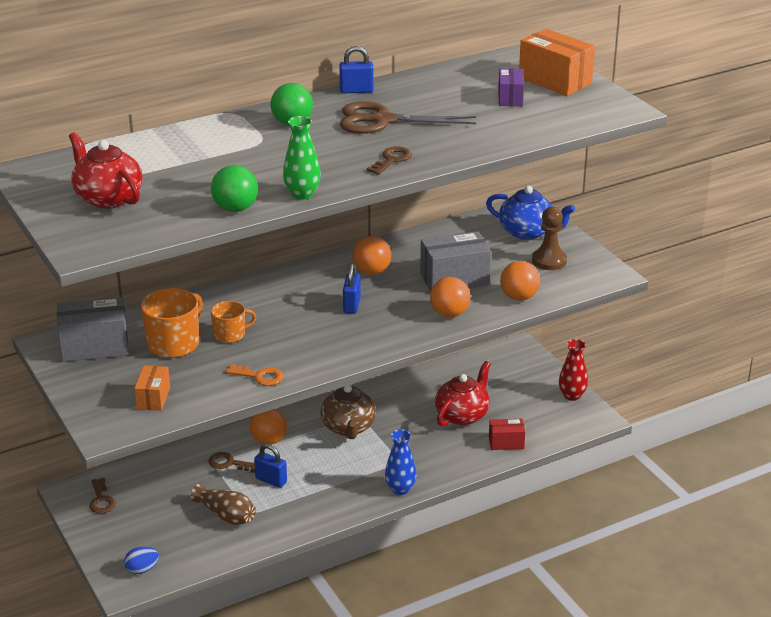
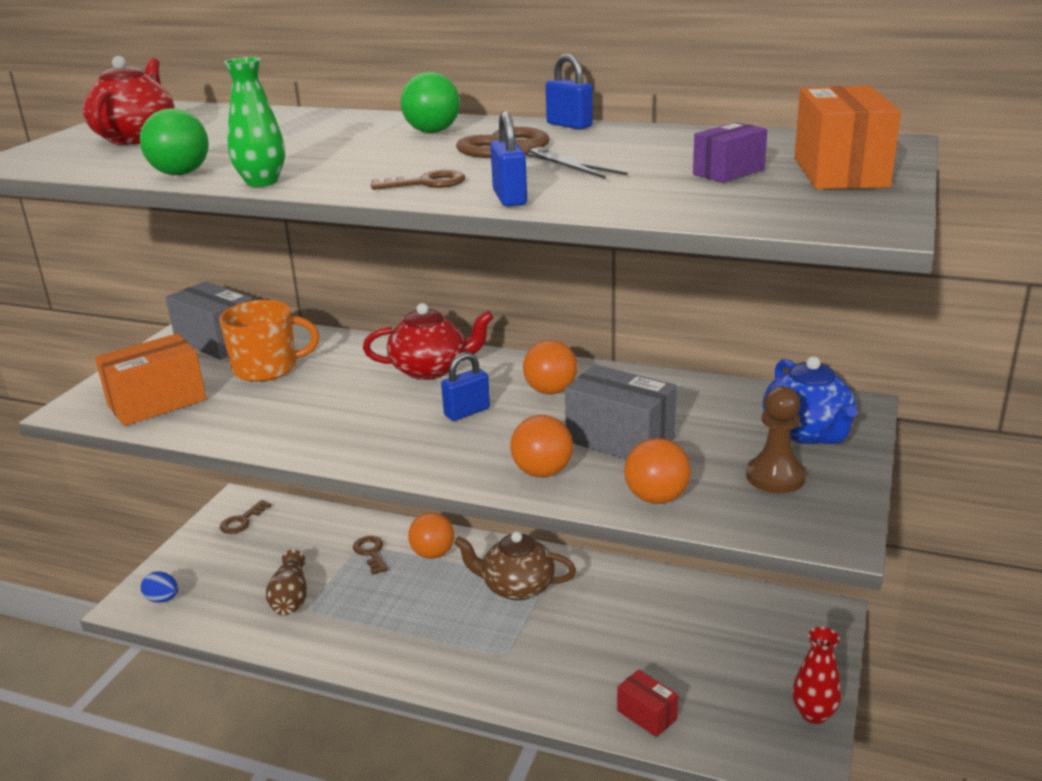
camera: 50 degrees right, 5 degrees down
orange box [134,365,170,411] -> orange box [95,333,206,426], size x1.74
orange mug [211,301,256,343] -> none
orange key [226,364,283,386] -> none
blue padlock [254,444,287,488] -> blue padlock moved to [490,111,527,207]
brown teapot [321,385,376,439] -> brown teapot turned 60 degrees clockwise [454,531,576,601]
blue vase [385,429,417,495] -> none
red teapot [435,361,491,426] -> red teapot moved to [363,303,494,380]

